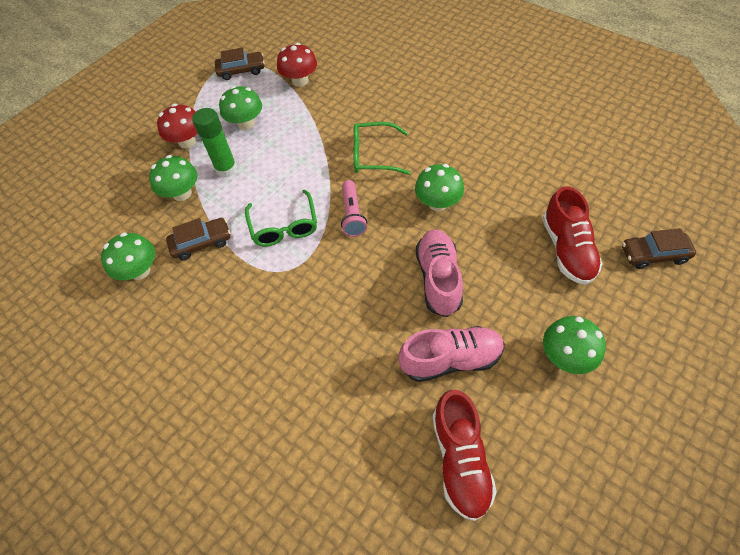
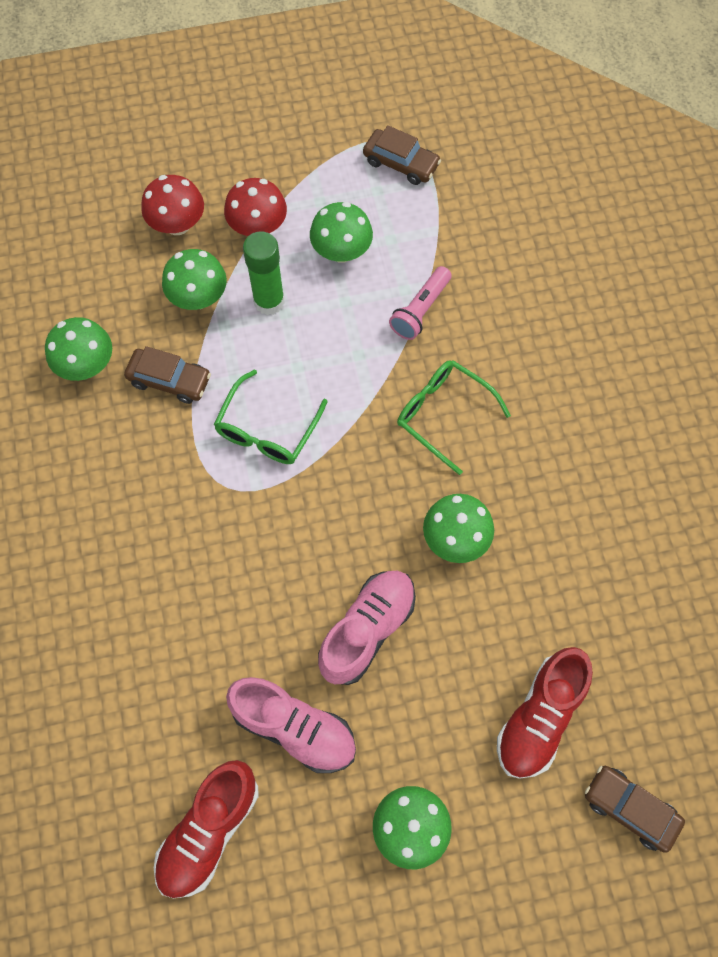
camera: 35 degrees right, 10 degrees up
red mushroom [277,43,317,87] -> red mushroom moved to [141,175,204,235]
pink flashlight [341,180,367,237] -> pink flashlight moved to [389,266,452,340]

